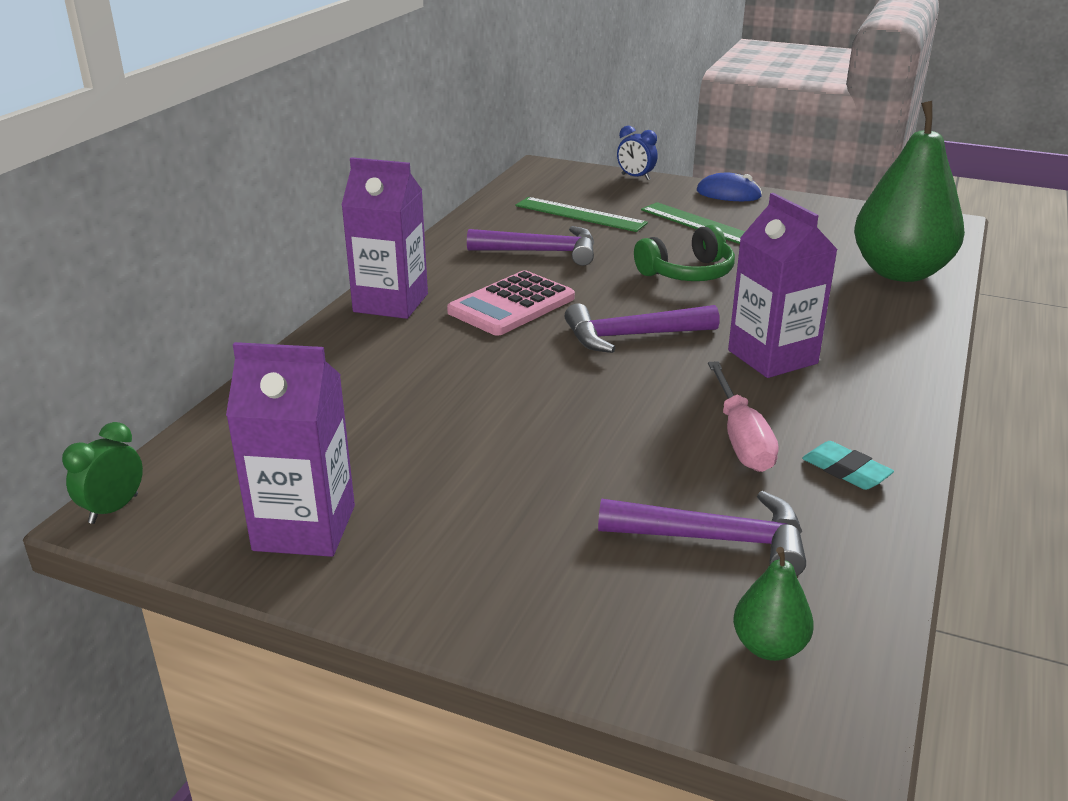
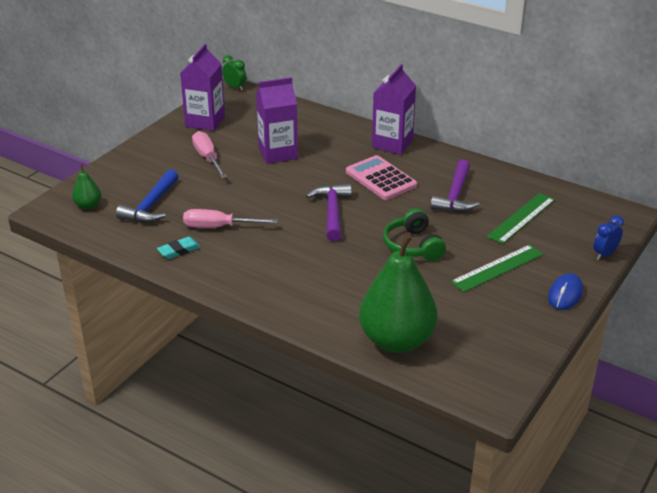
camera: 100 degrees right, 5 degrees up
purple hammer [598,491,806,576] -> blue hammer [116,169,179,223]
purple carton [728,193,838,378] -> purple carton moved to [256,77,298,164]
none -> pink screwdriver [192,131,227,178]

